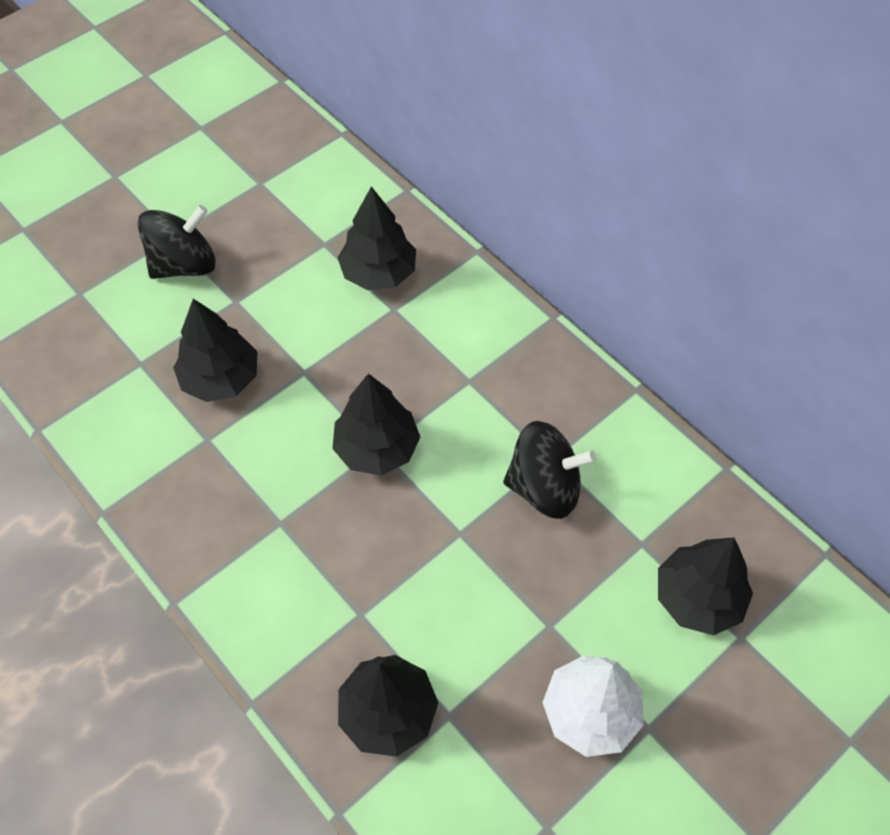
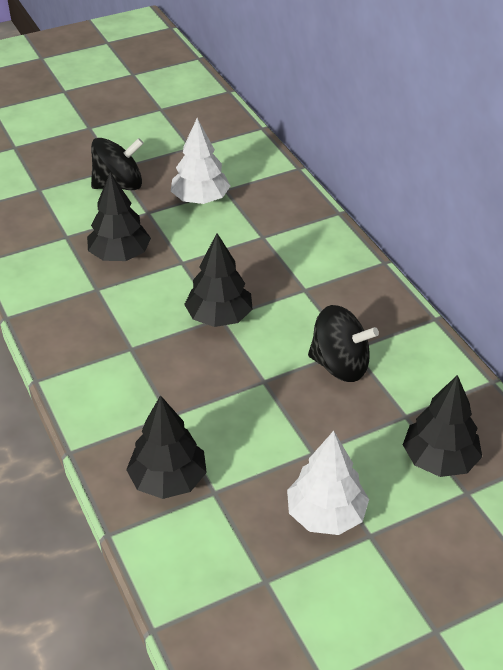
camera: 15 degrees right, 15 degrees down
black tree [338,186,416,290] -> none
none -> white tree [171,118,230,204]

